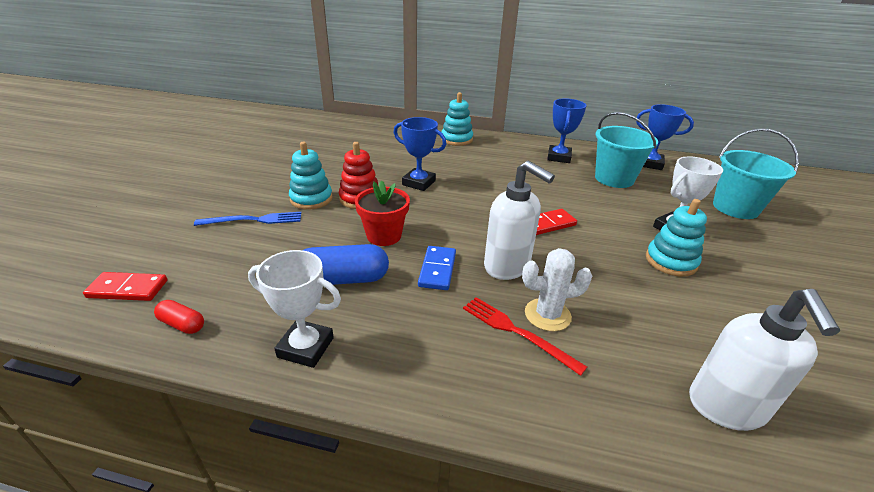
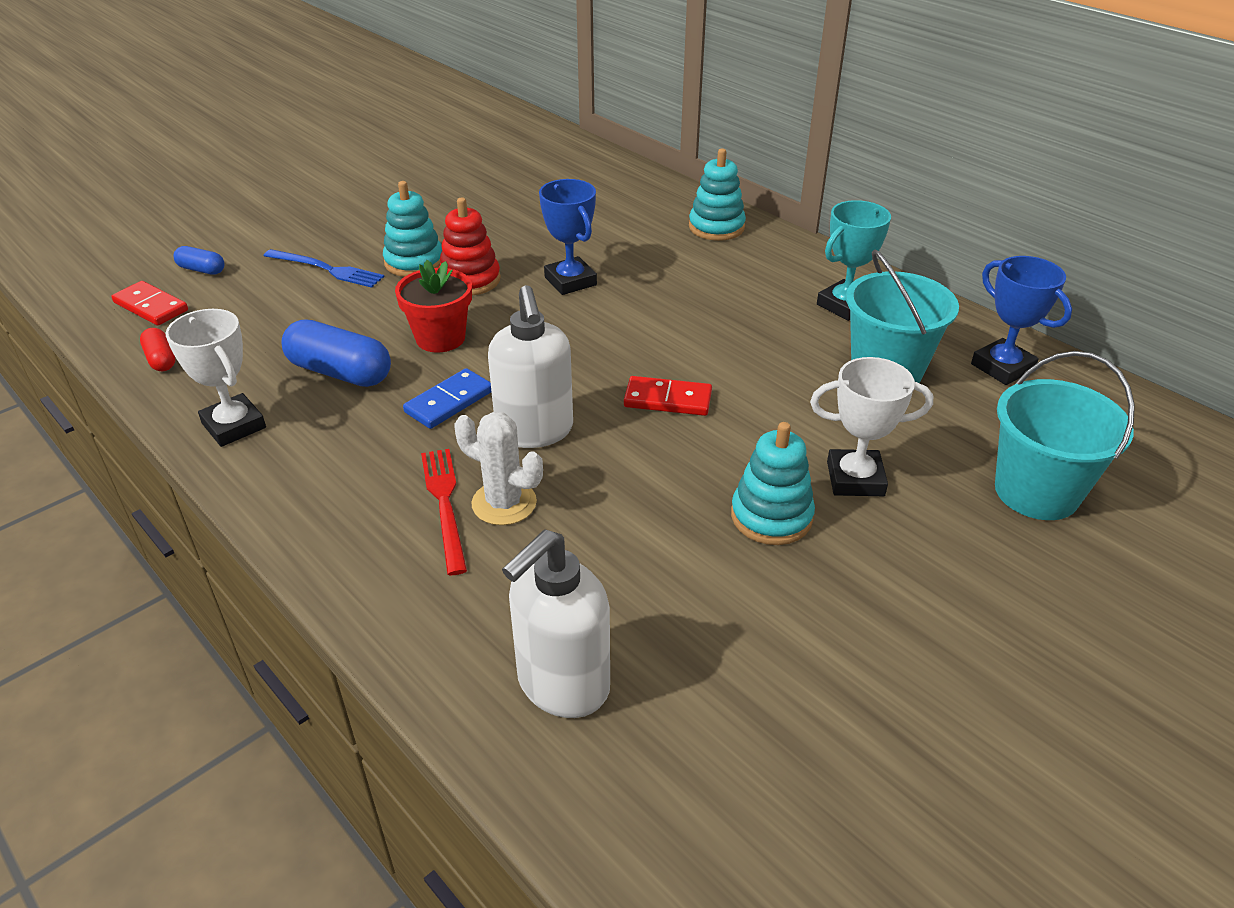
camera: 35 degrees right, 5 degrees up
blue trophy [547,98,587,163] -> turquoise trophy [817,200,891,321]
none -> blue capsule [173,246,224,275]

